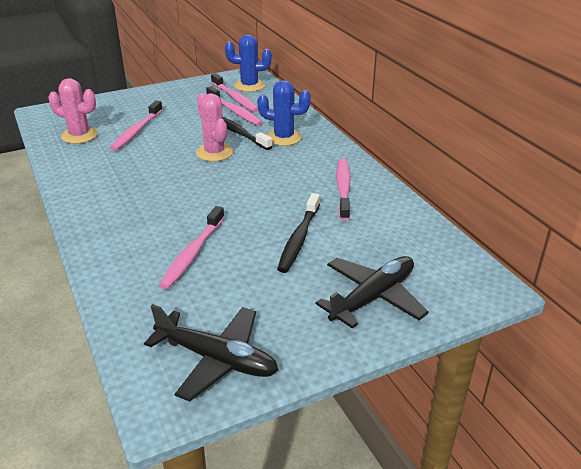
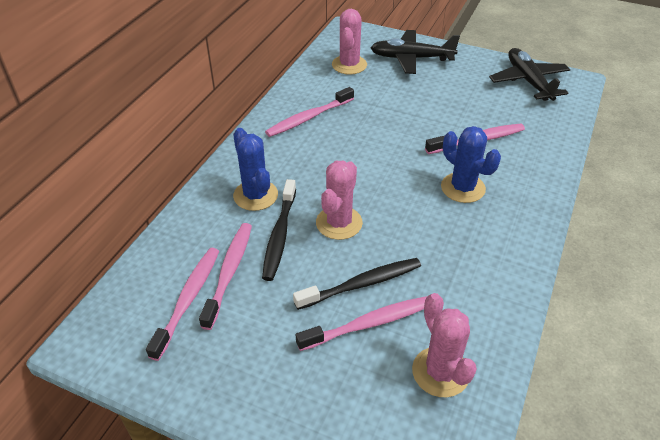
camera: 130 degrees left, 10 degrees up
blue cactus [225,34,272,92] -> blue cactus moved to [441,126,501,203]
black toothbrush [277,193,320,273] -> black toothbrush moved to [293,258,421,310]
none -> pink cactus [332,9,367,74]

